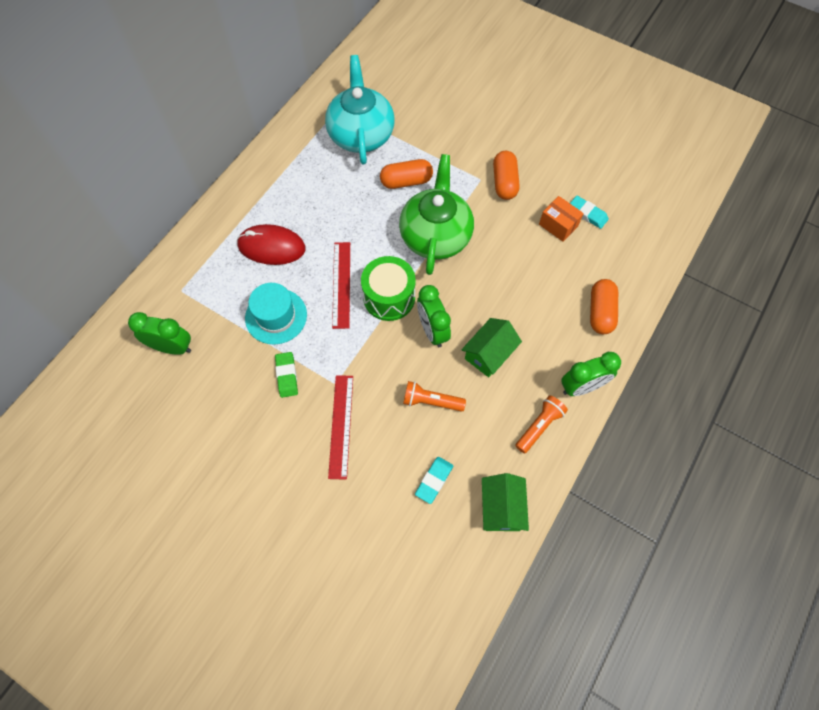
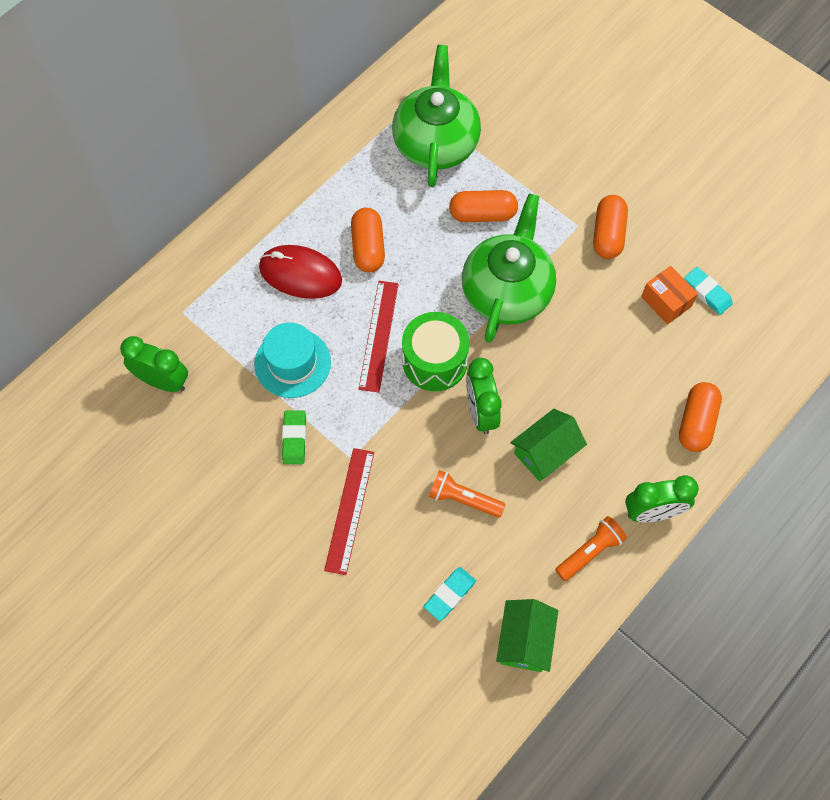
camera: 10 degrees right, 0 degrees up
turquoise teapot [325,55,395,165] -> green teapot [392,45,481,187]
none -> orange capsule [351,208,385,272]

